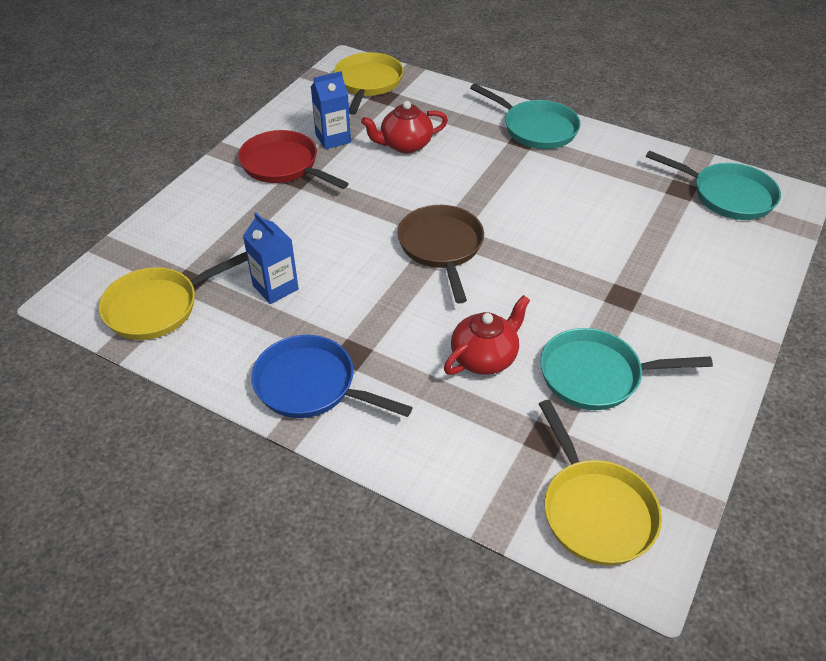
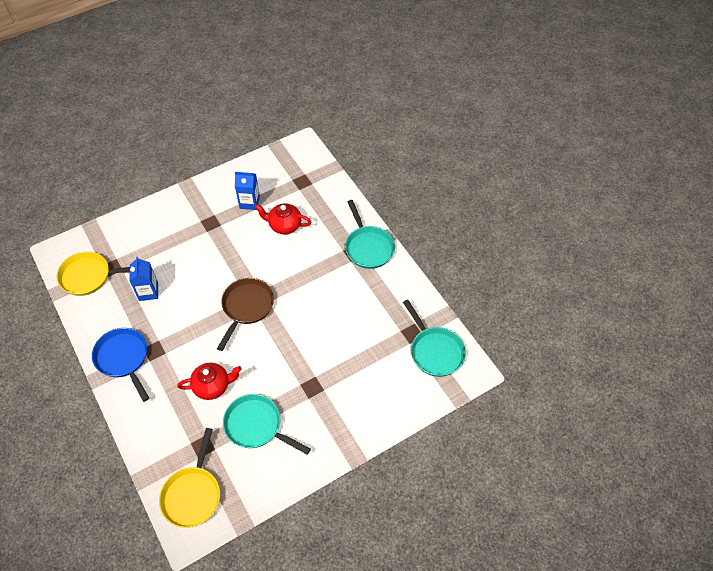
camera: 30 degrees right, 10 degrees up
red pan [238,130,349,189] -> none
yellow pan [334,52,404,115] -> none

